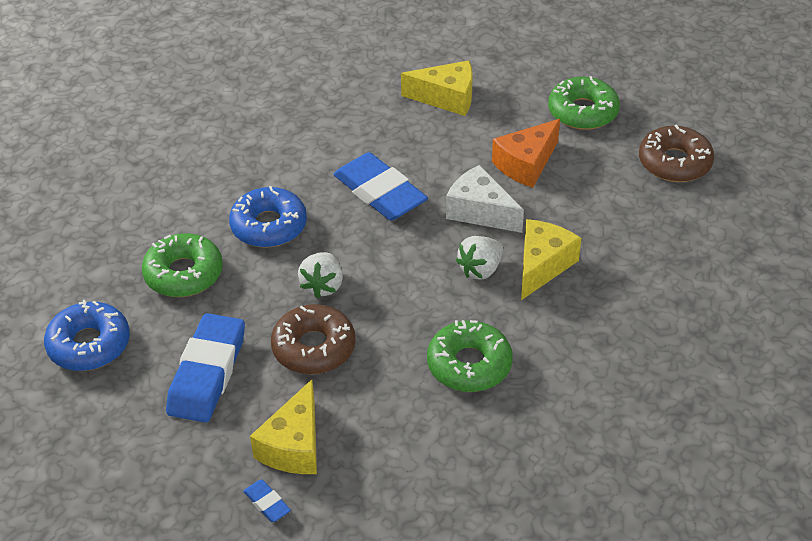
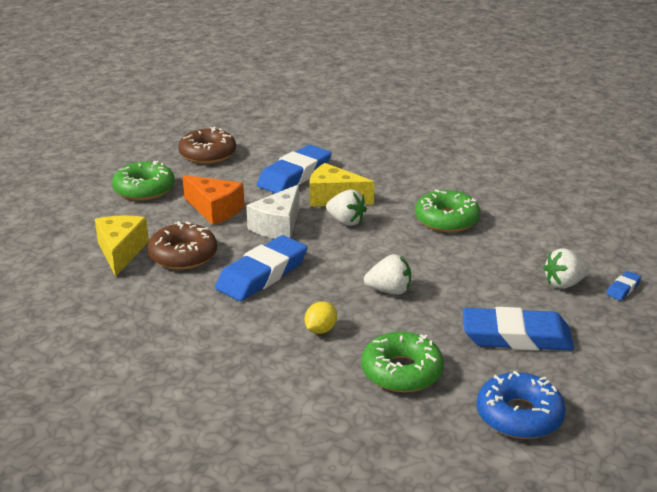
camera: 100 degrees left, 15 degrees down
blue donut [229,186,307,248] -> yellow lemon [305,301,337,334]
yellow cheese [250,379,317,474] -> white strawberry [543,248,590,289]
brown donut [271,304,355,374] -> brown donut moved to [147,221,217,270]
none -> blue eraser [257,145,332,193]

